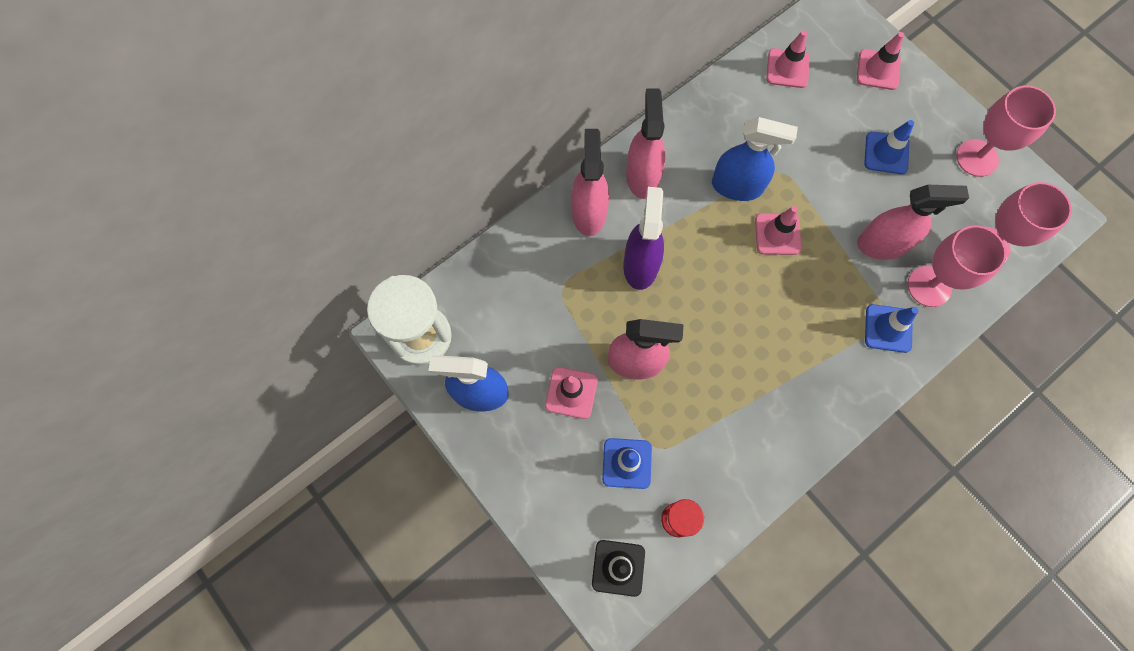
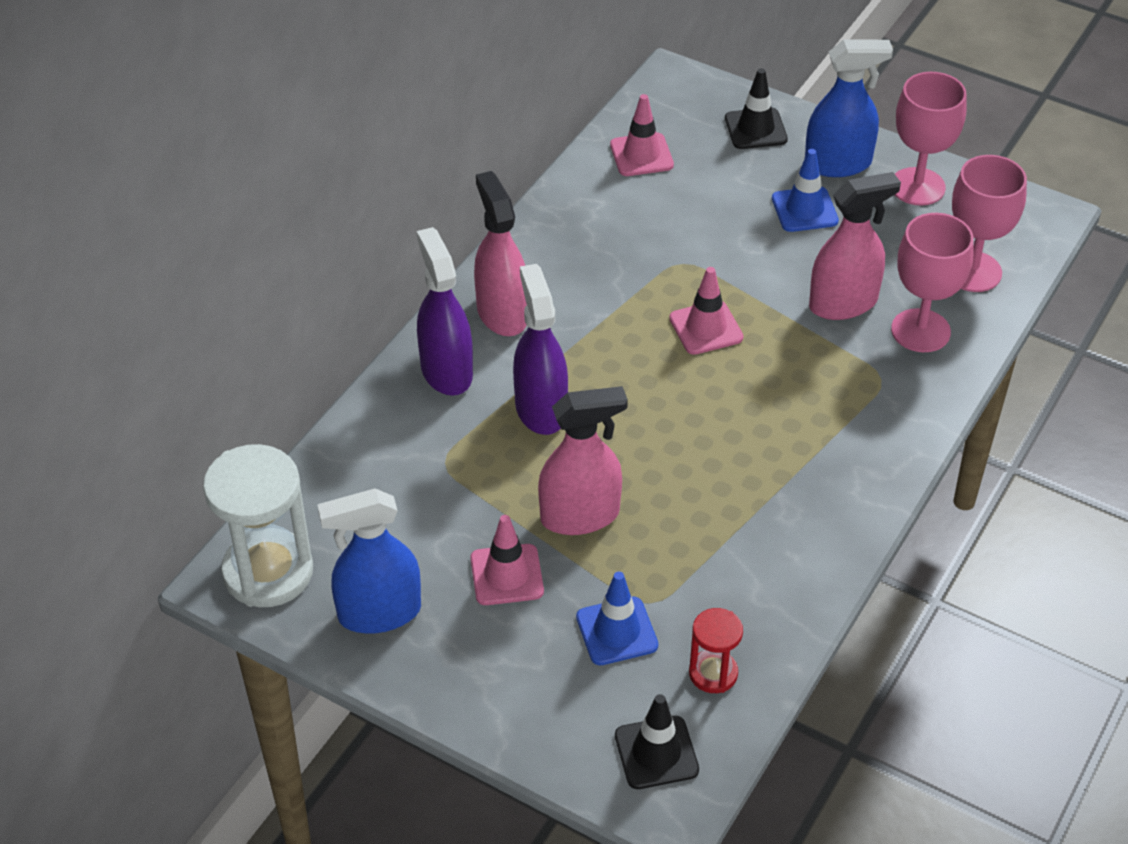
camera: 20 degrees left, 25 degrees down
pink spray bottle [572,129,609,236] -> purple spray bottle [417,227,473,396]
blue spray bottle [712,117,798,201] -> blue spray bottle moved to [805,39,893,177]
pink traffic cone [857,32,904,90] -> black traffic cone [725,68,788,149]
blue traffic cone [865,304,919,353] -> none

